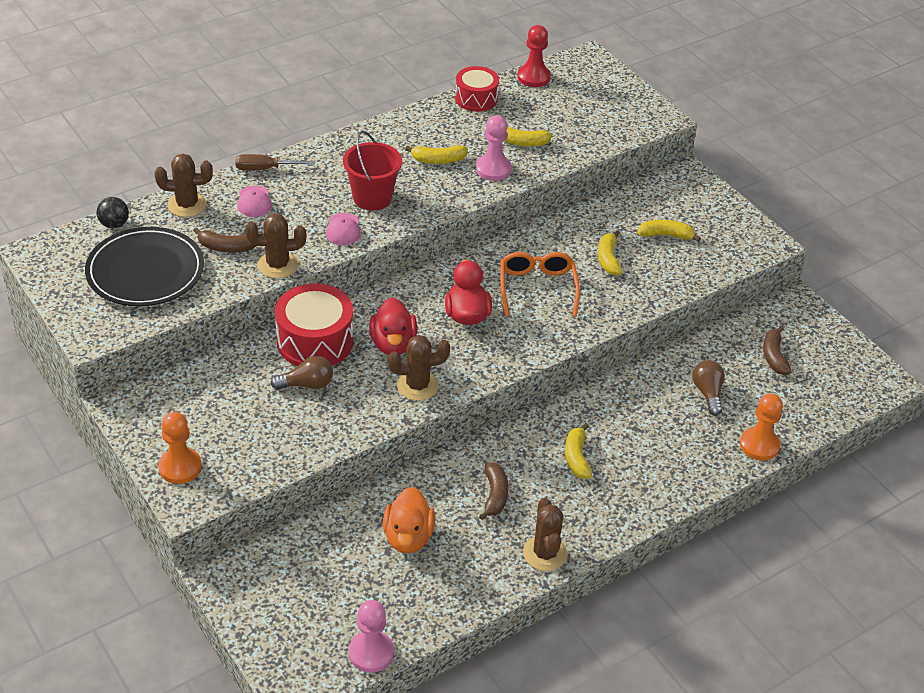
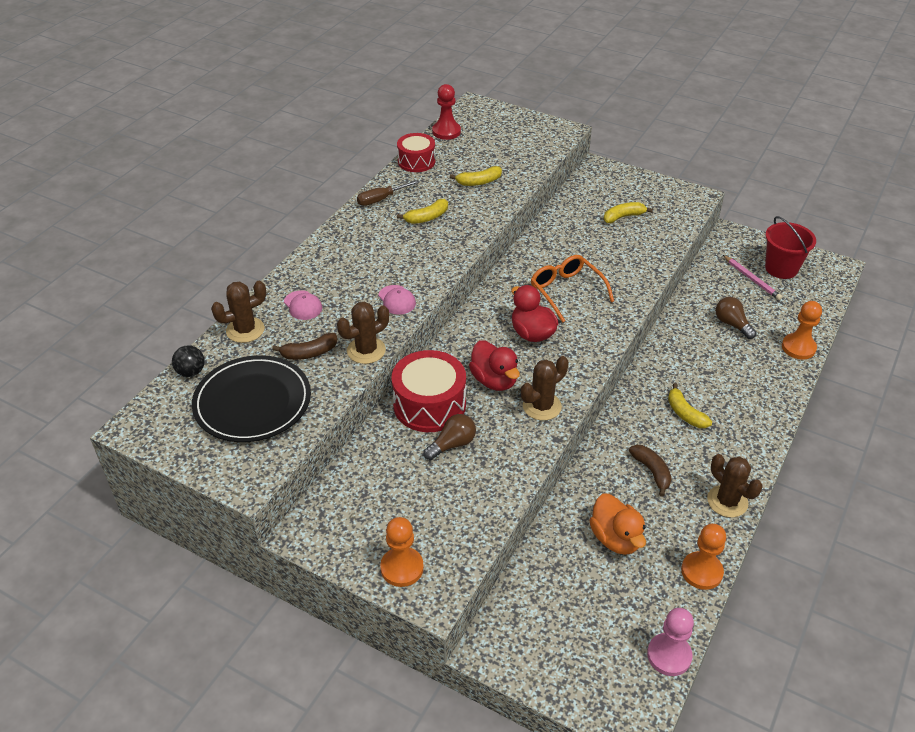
camera: 25 degrees left, 0 degrees up
brown screwdriver [235,154,315,170] -> brown screwdriver moved to [357,180,420,206]
red bucket [343,131,402,211] -> red bucket moved to [765,216,816,279]
pink pawn [476,115,512,181] -> none
yellow banana [598,230,622,276] -> none
brown banana [763,326,792,375] -> pink pencil [723,255,783,300]
none -> orange pawn [681,524,726,590]

